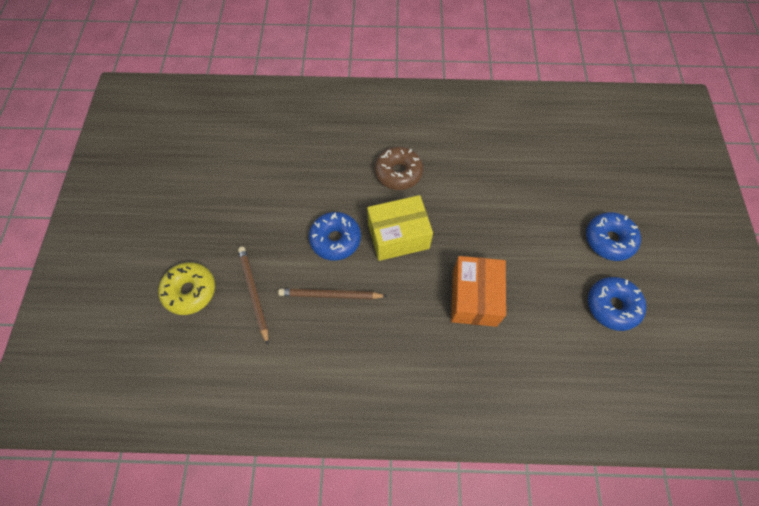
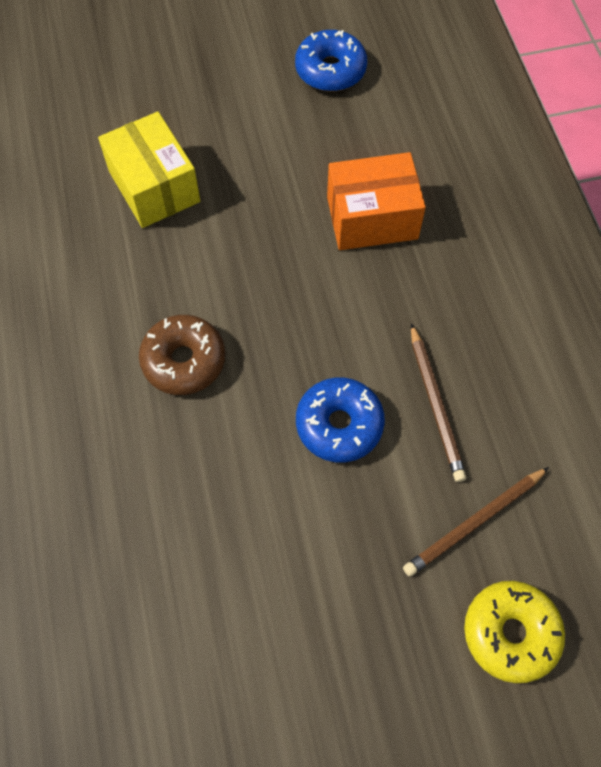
camera: 105 degrees left, 0 degrees up
yellow box [367,195,433,261] -> yellow box moved to [98,112,200,228]
blue donut [586,212,641,261] -> none

